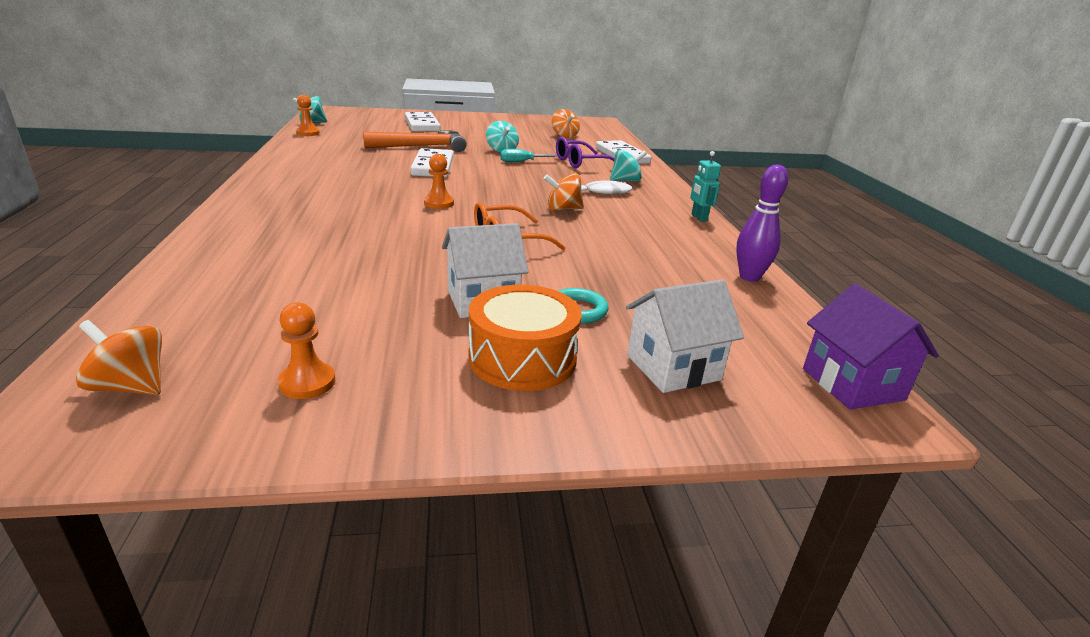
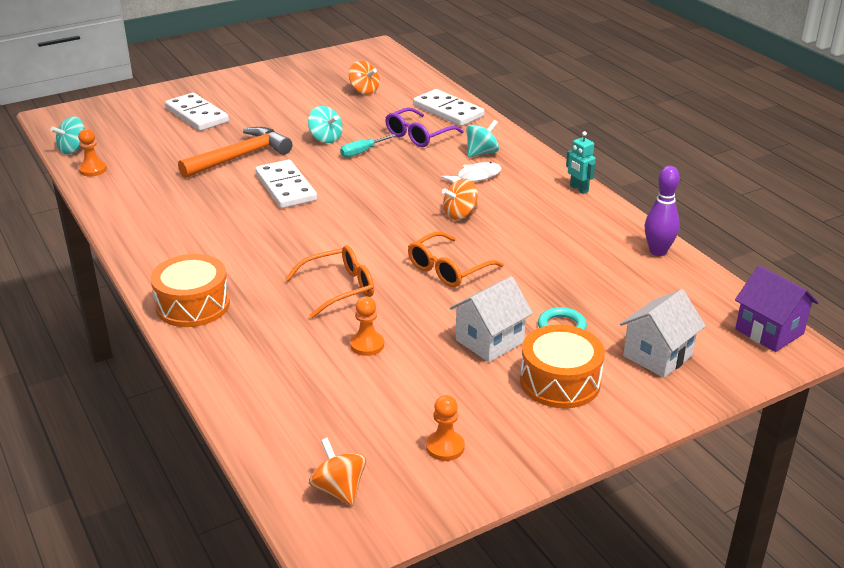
camera: 20 degrees left, 5 degrees up
orange spinning top [76,320,162,395] -> orange spinning top turned 60 degrees clockwise [309,438,366,506]
orange pawn [424,154,454,209] -> orange pawn moved to [350,296,384,356]
none -> orange drum [151,254,230,327]
none -> orange glasses [285,245,374,318]

